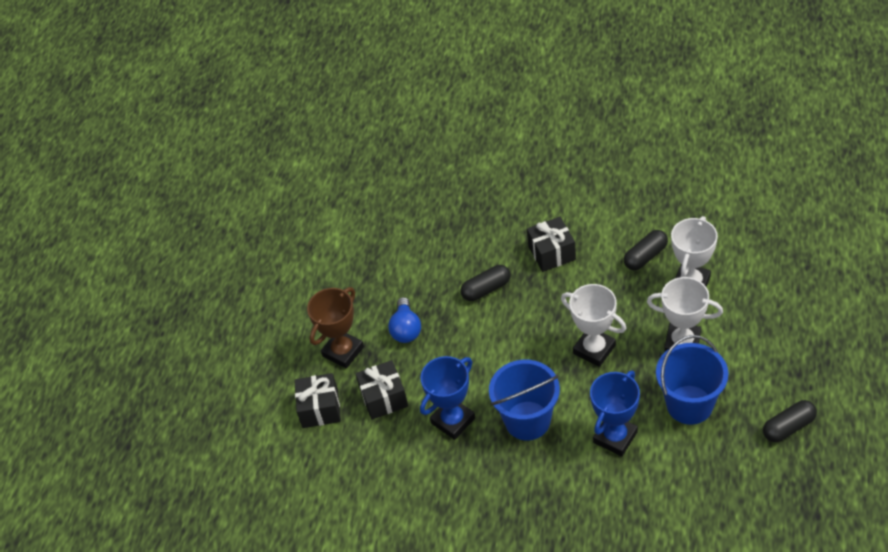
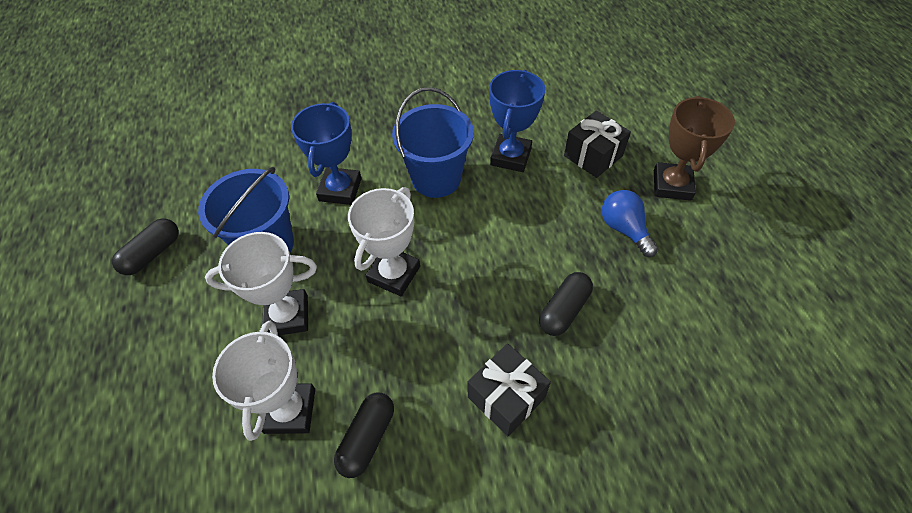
camera: 150 degrees right, 5 degrees up
black gift [294,373,341,428] -> none
white trophy [561,284,626,367] -> white trophy turned 75 degrees counterclockwise [348,187,420,296]

